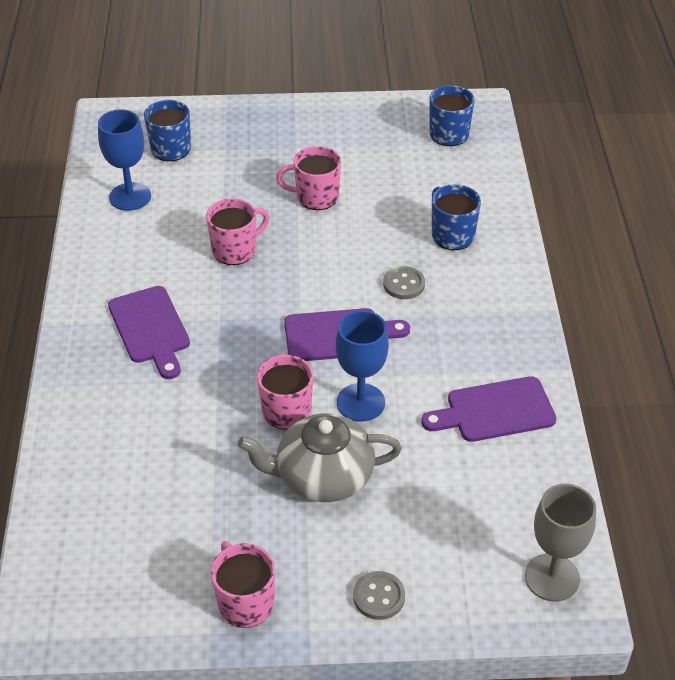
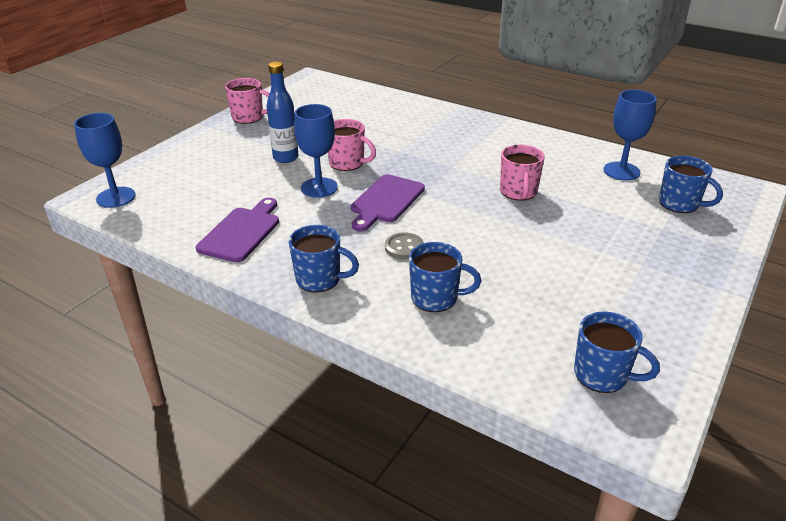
camera: 125 degrees right, 10 degrees down
purple cutting board [108,286,190,379] -> none
grey teapot [238,413,402,502] -> blue bottle [267,62,299,163]
pink mug [276,146,341,210] -> none
grey button [353,571,405,620] -> none
grey goblet [525,484,596,601] -> blue goblet [74,113,135,208]
none -> blue mug [289,225,359,293]

